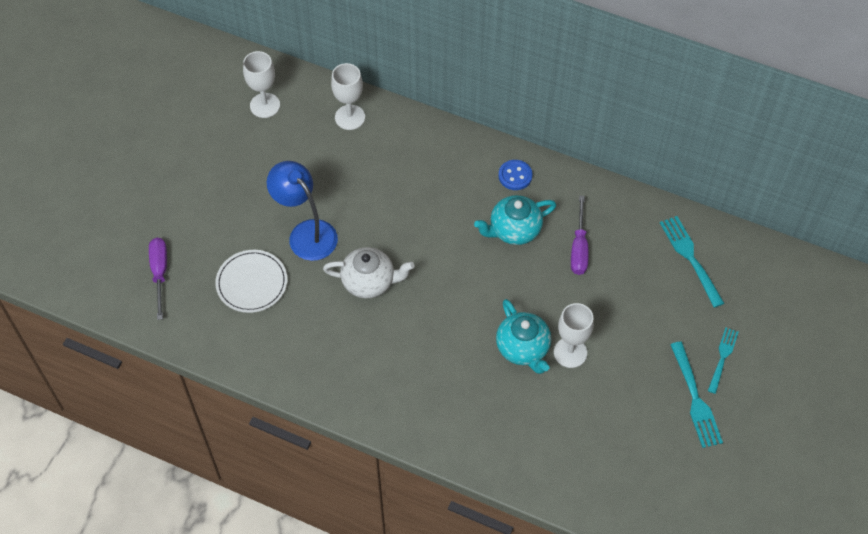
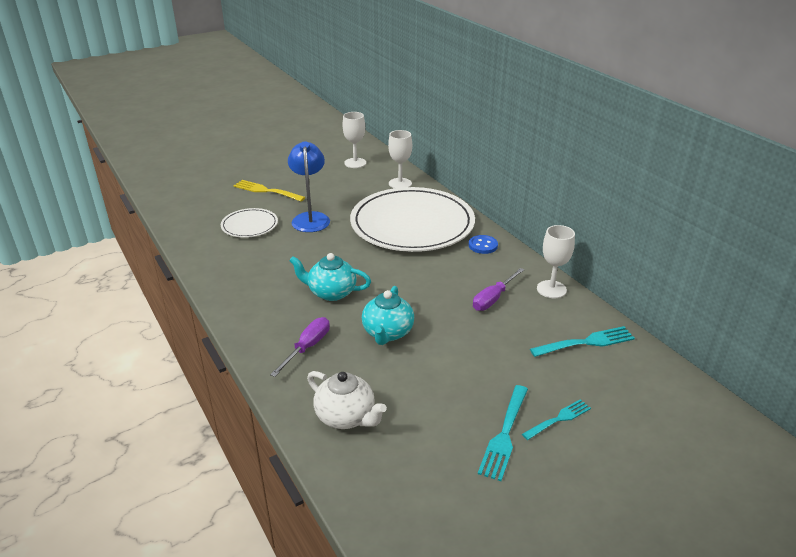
camera: 35 degrees right, 25 degrees down
purple screwdriver [149,238,167,320] -> purple screwdriver moved to [270,317,330,377]
white teapot [323,247,415,298] -> white teapot moved to [307,371,387,429]
turquoise teapot [474,195,556,245] -> turquoise teapot moved to [289,253,371,301]
white goblet [554,303,594,368] -> white goblet moved to [537,225,575,298]
turquoise fork [660,216,725,308] -> turquoise fork turned 60 degrees clockwise [530,326,635,357]
none -> yellow fork [233,180,305,202]
none -> white plate [350,187,475,252]

